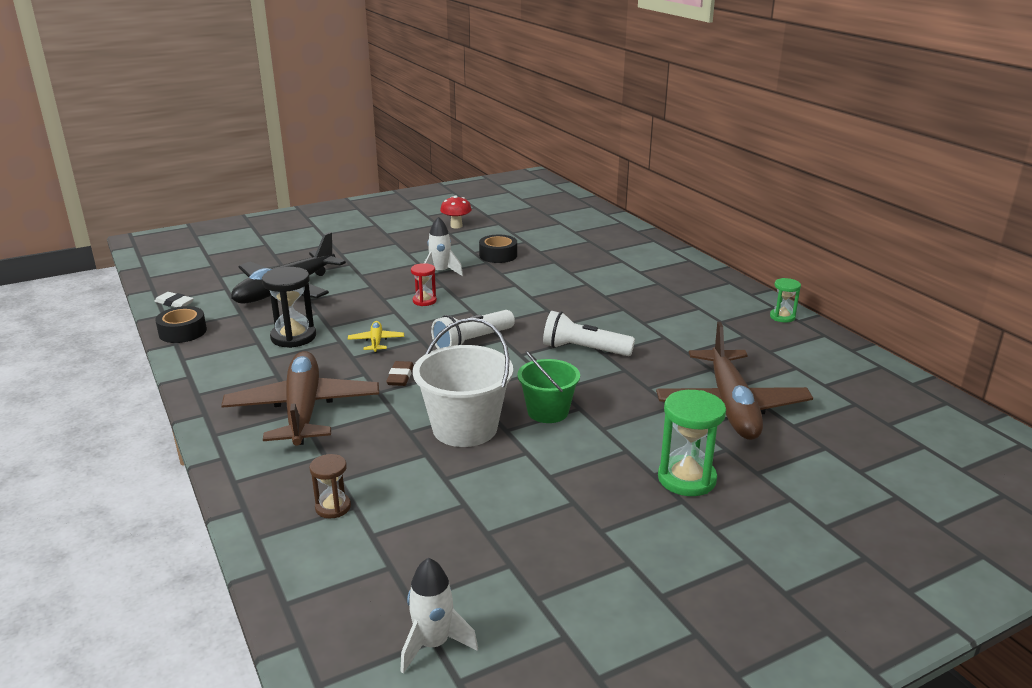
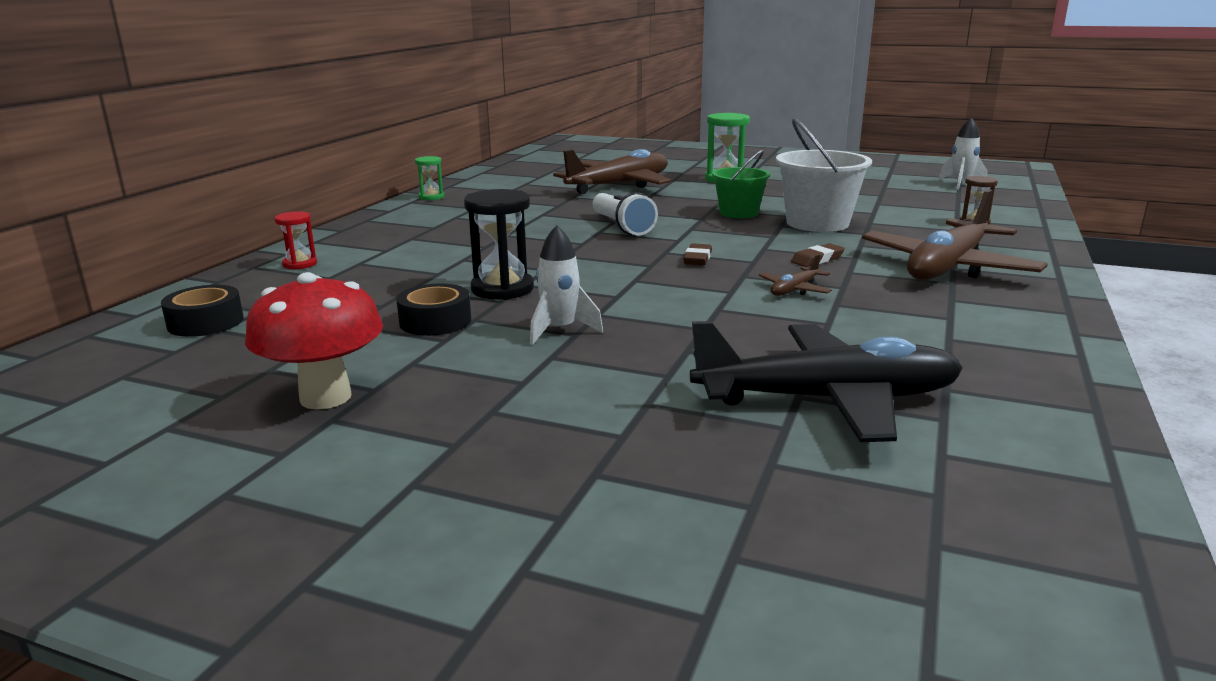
camera: 130 degrees left, 5 degrees down
white eraser [154,292,194,307] -> none
black tape [155,306,207,343] -> black tape moved to [161,285,244,337]
black hourglass [262,267,316,348] -> black hourglass moved to [464,189,534,300]
yellow plane [348,321,404,353] -> brown plane [759,254,832,296]
red hourglass [411,263,437,306] -> red hourglass moved to [274,211,317,270]
white flashlight [431,310,515,349] -> brown eraser [683,243,712,266]
red mushroom [440,195,472,229] -> red mushroom [245,272,383,410], size x1.68

